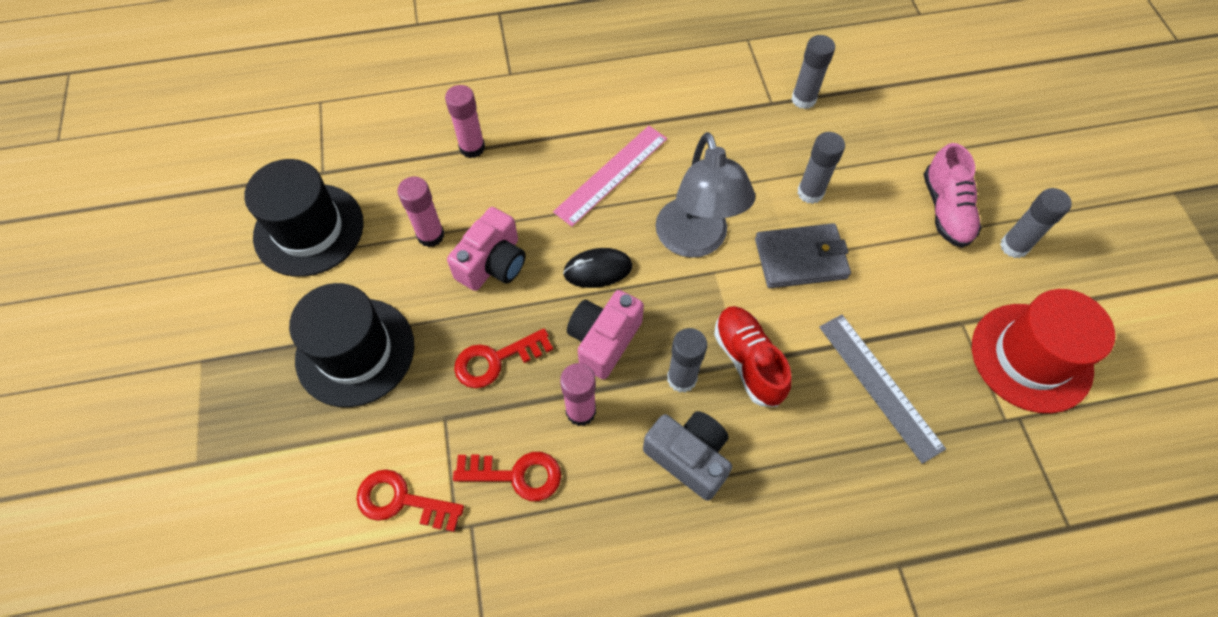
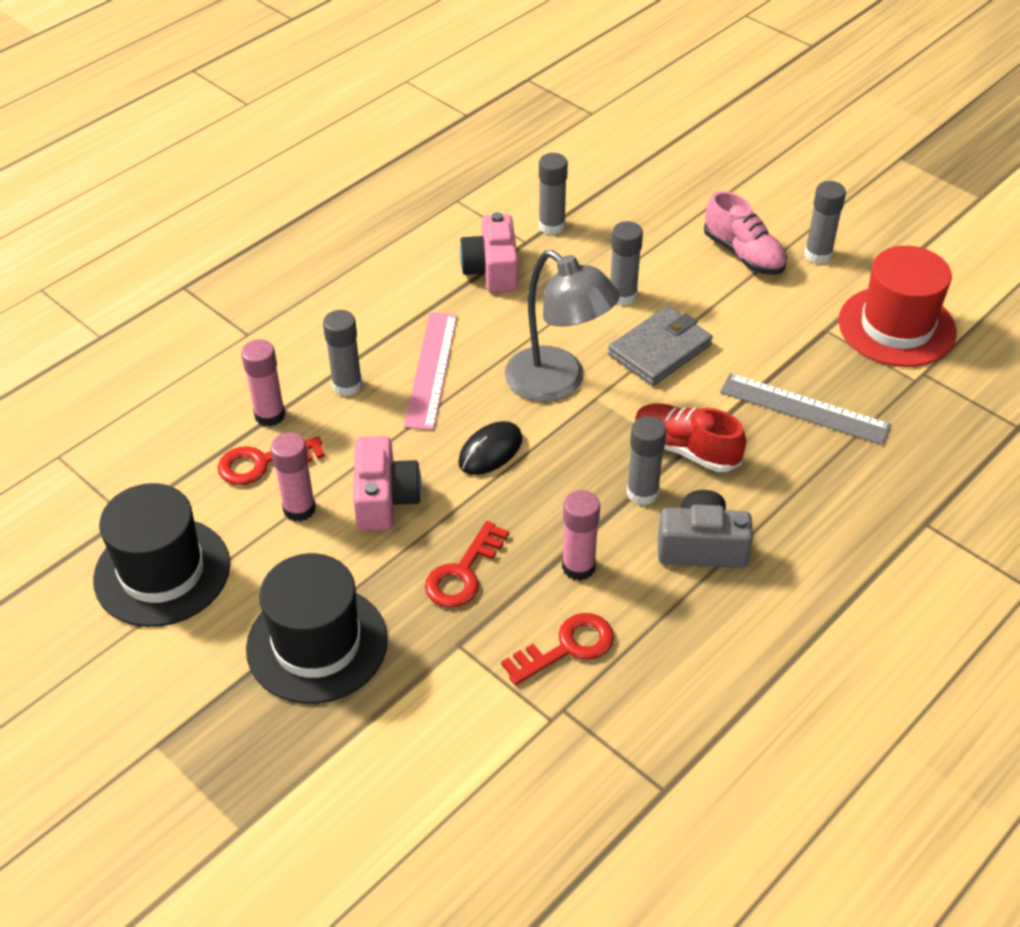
camera: 35 degrees left, 15 degrees down
red key [356,469,464,532] -> red key moved to [218,436,325,485]
pink camera [567,290,644,380] -> pink camera moved to [459,212,518,293]
none -> grey glue stick [323,310,362,396]

